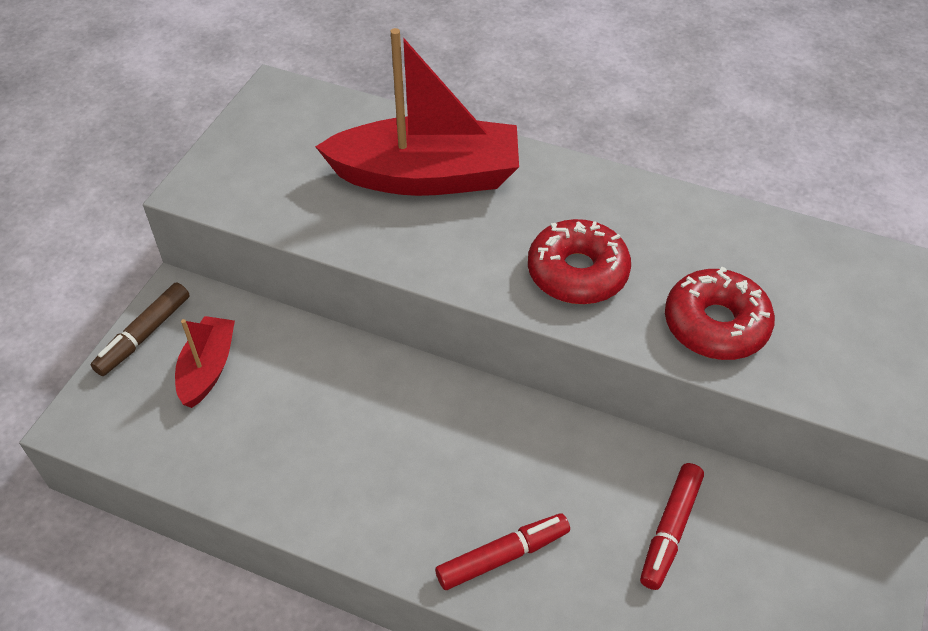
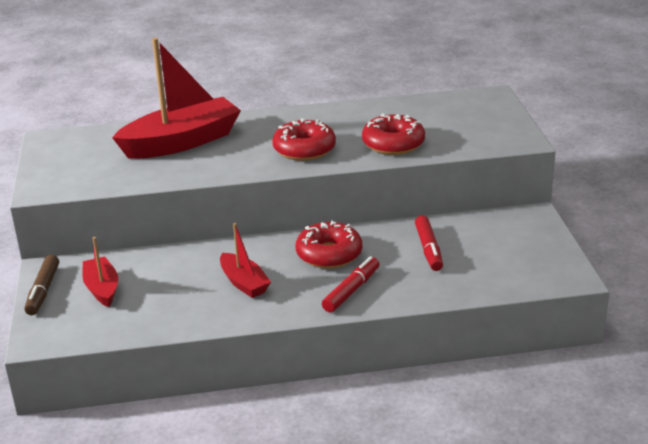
camera: 30 degrees left, 20 degrees down
none -> red boat [220,223,271,298]
none -> red donut [296,221,362,269]

